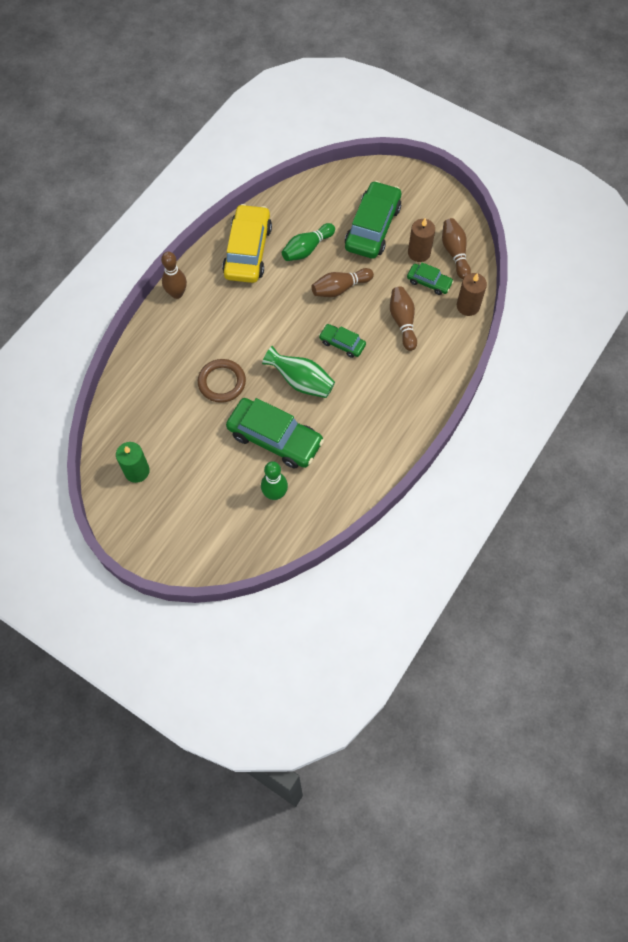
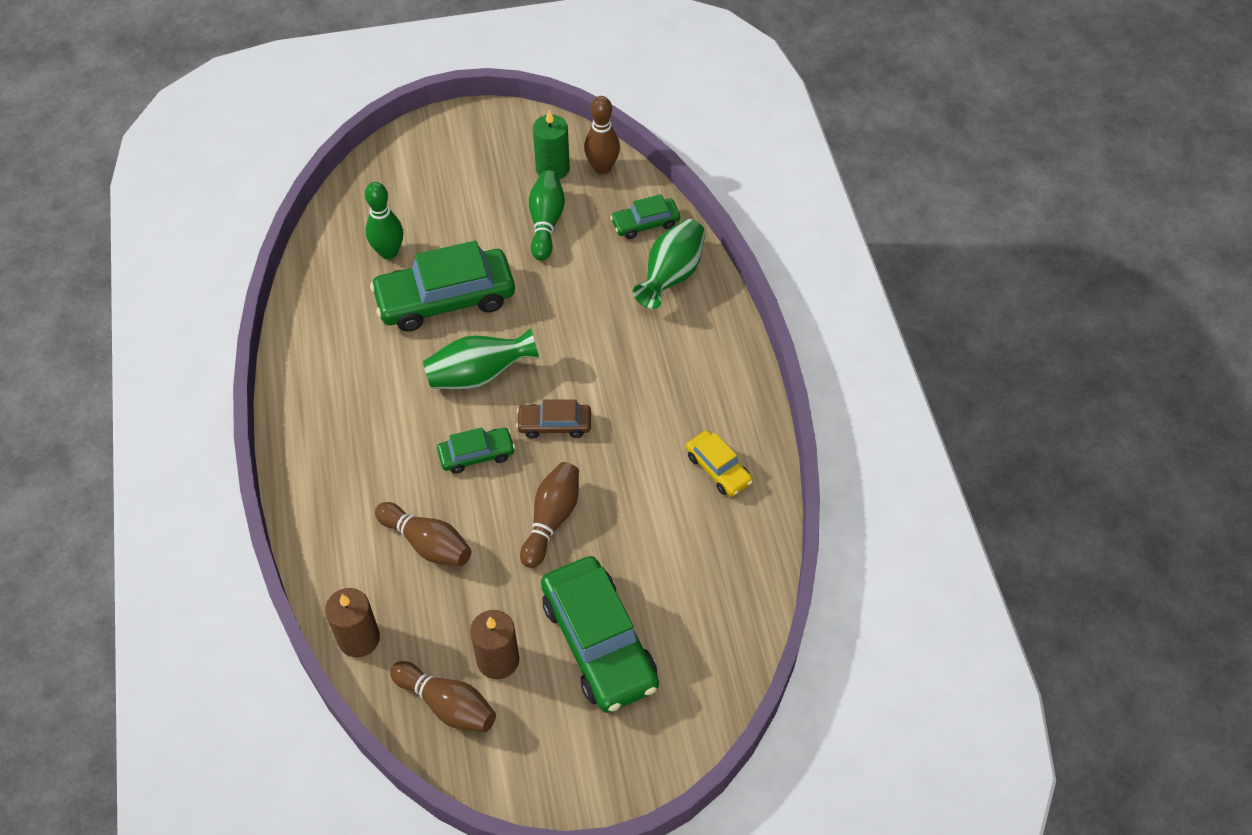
camera: 135 degrees right, 10 degrees down
brown bowling pin [161,252,187,299] -> brown bowling pin moved to [584,96,620,174]
brown ring [198,359,246,403] -> none
yellow car [222,204,272,283] -> yellow car [686,430,753,497], size x0.51
green bowling pin [282,223,335,261] -> green bowling pin moved to [529,171,565,261]
green car [407,262,454,295] -> green car moved to [610,194,680,239]
none -> brown car [516,399,591,438]
none -> green vase [633,219,705,309]

